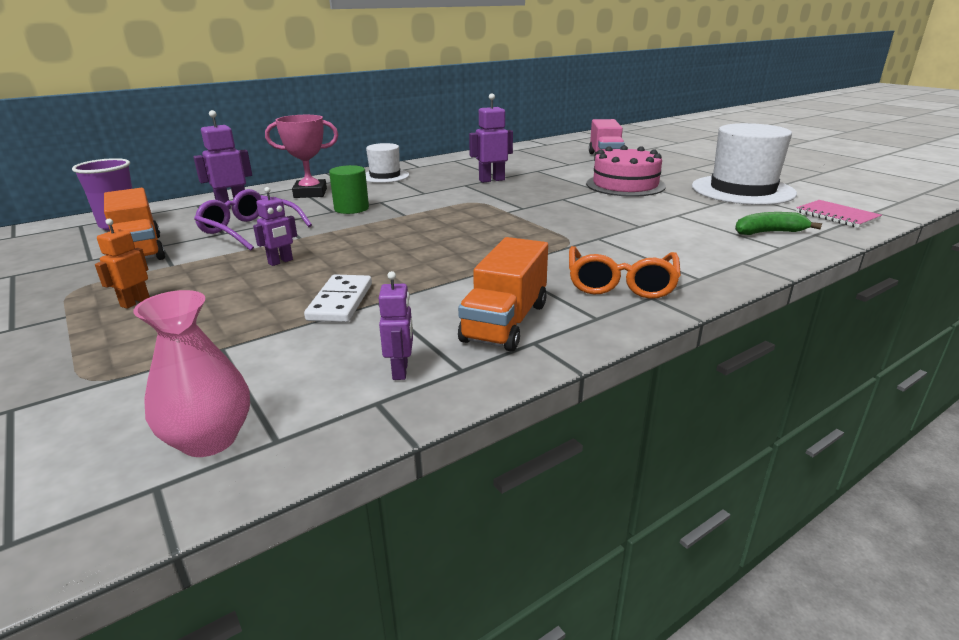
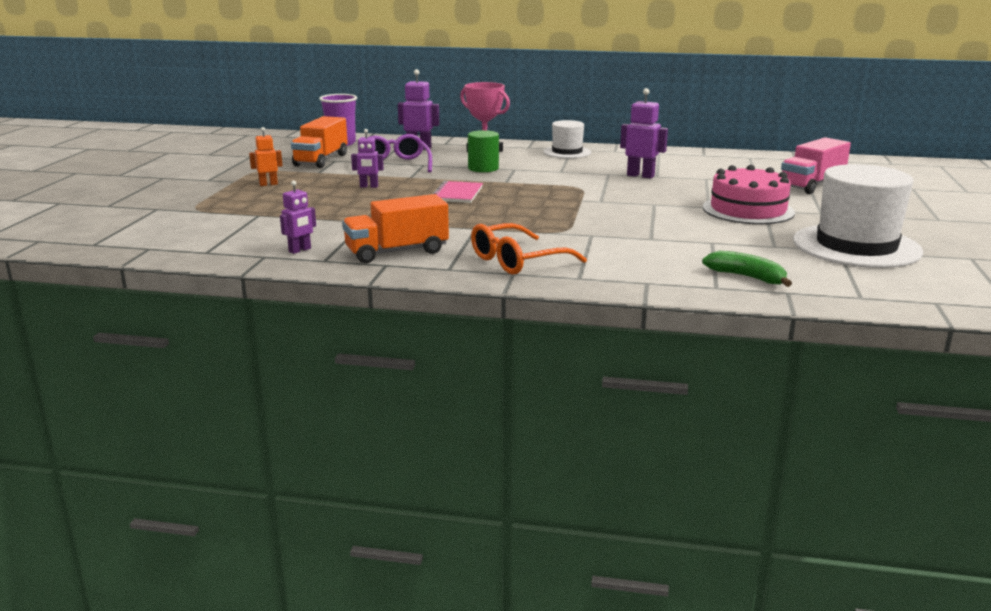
camera: 45 degrees right, 5 degrees down
pink vase [133,290,250,457] -> none
white domino [304,275,372,322] -> none
pink notebook [796,200,882,228] -> pink notebook moved to [433,181,483,203]

